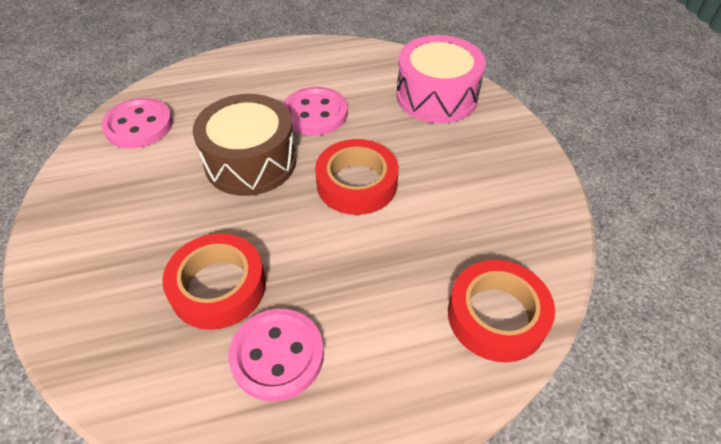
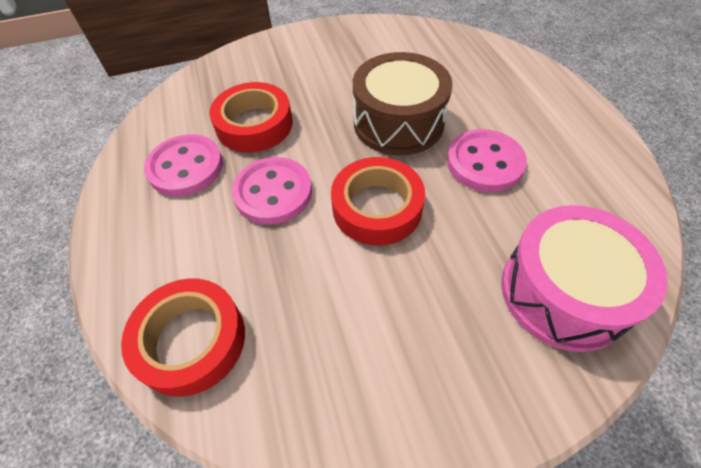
camera: 90 degrees right, 5 degrees up
pink button [102,98,173,148] -> pink button moved to [232,157,312,225]

